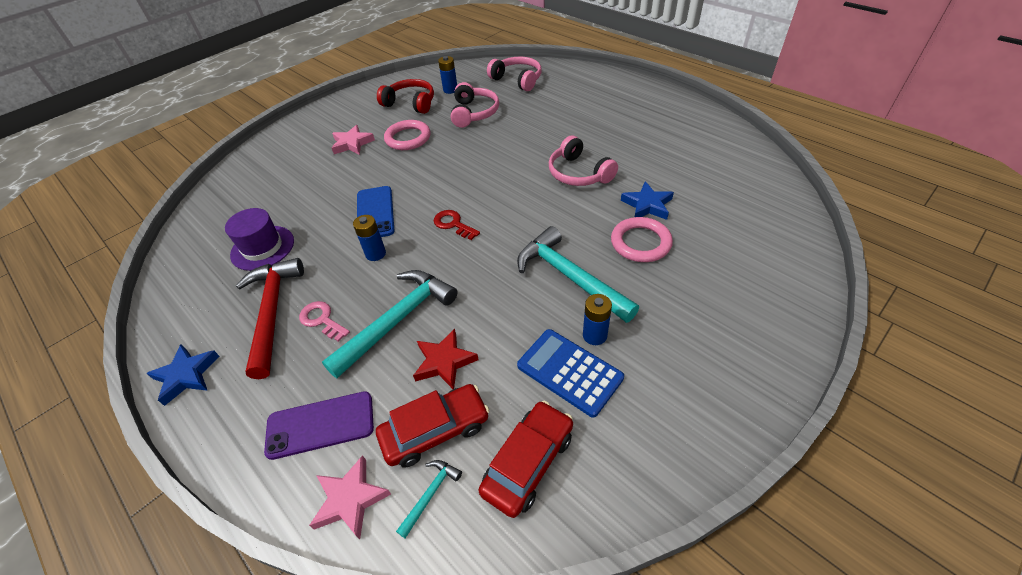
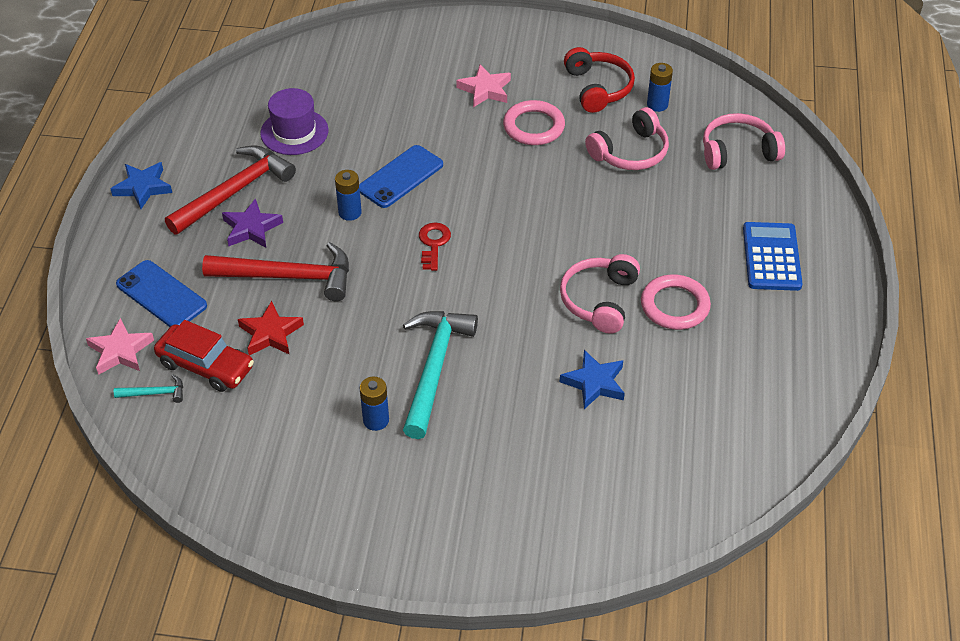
camera: 50 degrees right, 0 degrees up
purple phone [264,391,374,460] -> blue phone [116,260,207,327]
pink key [299,301,350,342] -> purple star [222,198,283,248]
turquoise hammer [322,270,458,378] -> red hammer [202,242,349,301]
red car [478,401,573,518] -> none
pink headphones [487,57,541,91] -> pink headphones turned 105 degrees counterclockwise [703,113,785,170]
blue calculator [517,329,624,417] -> blue calculator moved to [743,222,803,291]
pink ring [611,217,673,262] -> pink ring moved to [641,274,711,330]

